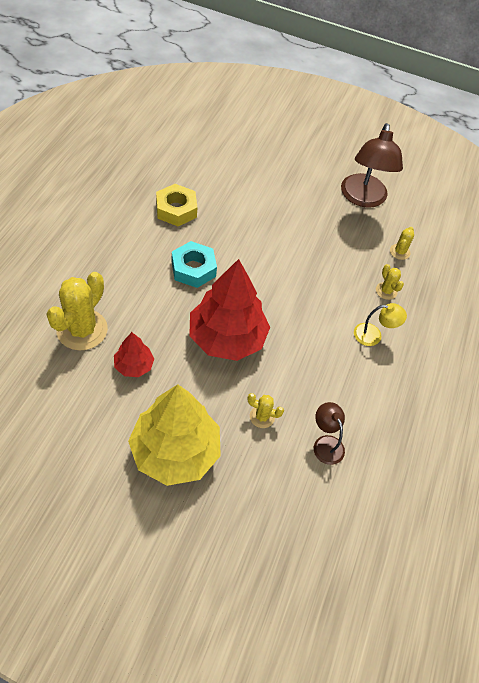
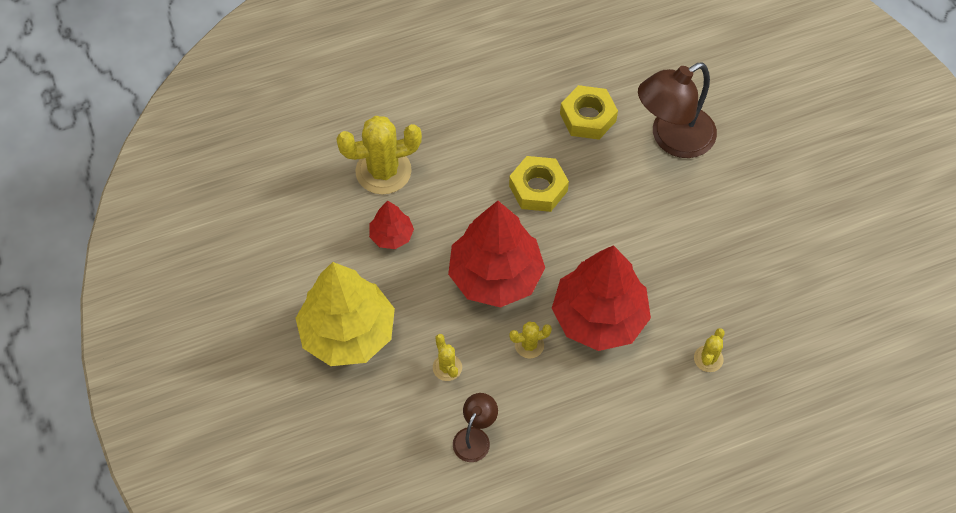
camera: 55 degrees right, 5 degrees up
turquoise nut [172,241,217,288] -> yellow nut [509,156,569,212]
brown lamp [341,123,403,208] -> brown lamp moved to [638,62,717,158]
yellow lamp [354,303,407,346] -> none
yellow cactus [390,227,414,260] -> yellow cactus moved to [509,321,552,358]
none -> red tree [552,245,651,351]

